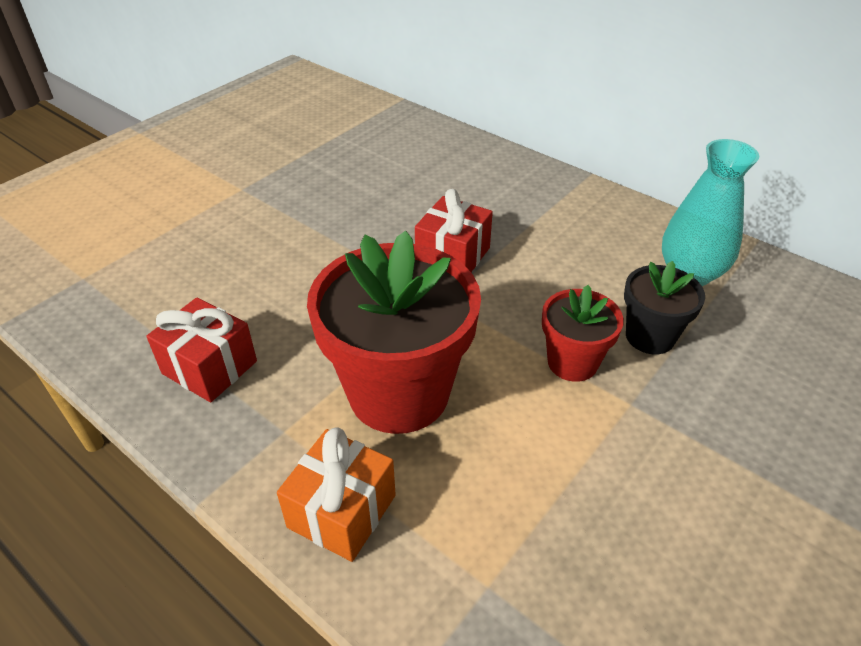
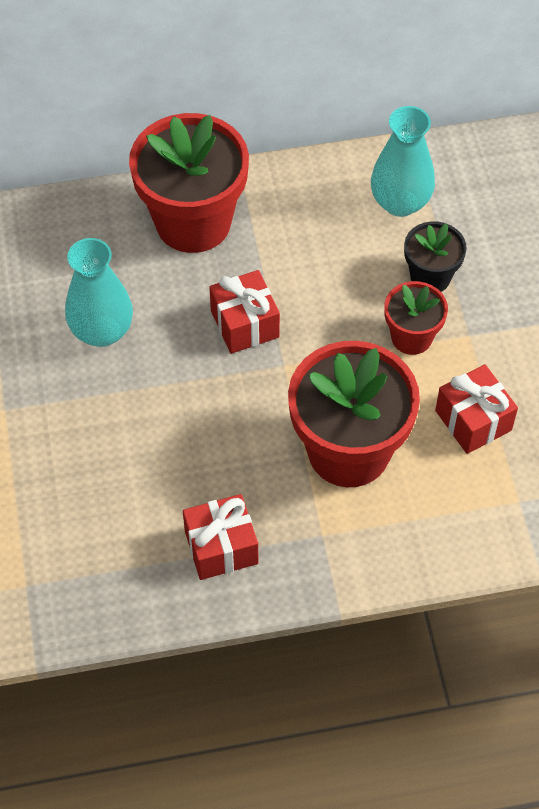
camera: 50 degrees left, 15 degrees up
orange gift [277,427,396,562] -> none
none -> turquoise vase [65,238,133,347]
none -> red flower pot [129,113,249,253]
none -> red gift [435,364,518,454]

